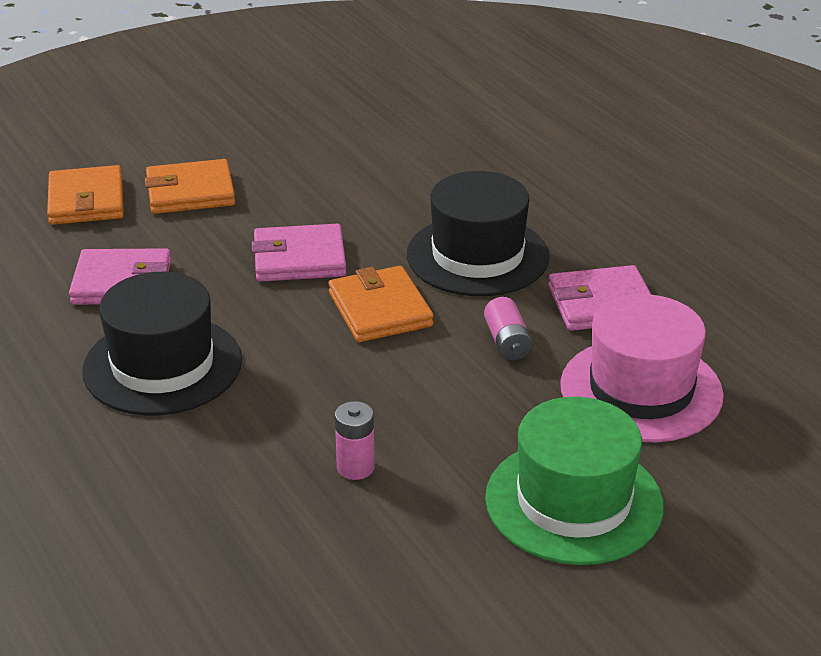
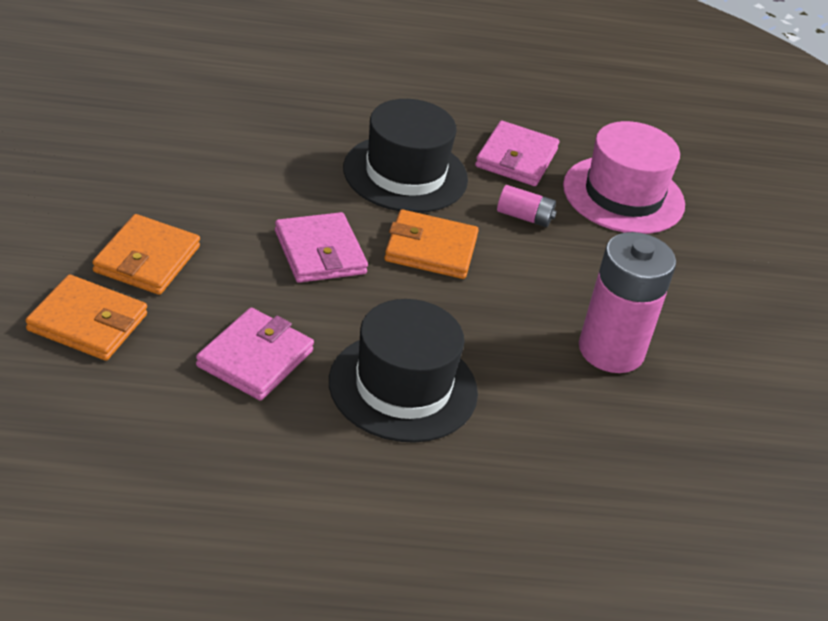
camera: 65 degrees left, 5 degrees up
pink wallet [252,224,346,282] -> pink wallet turned 45 degrees counterclockwise [275,212,368,283]
pink battery [335,401,375,480] -> pink battery [579,232,676,373], size x2.17
green hat [485,397,664,565] -> none

